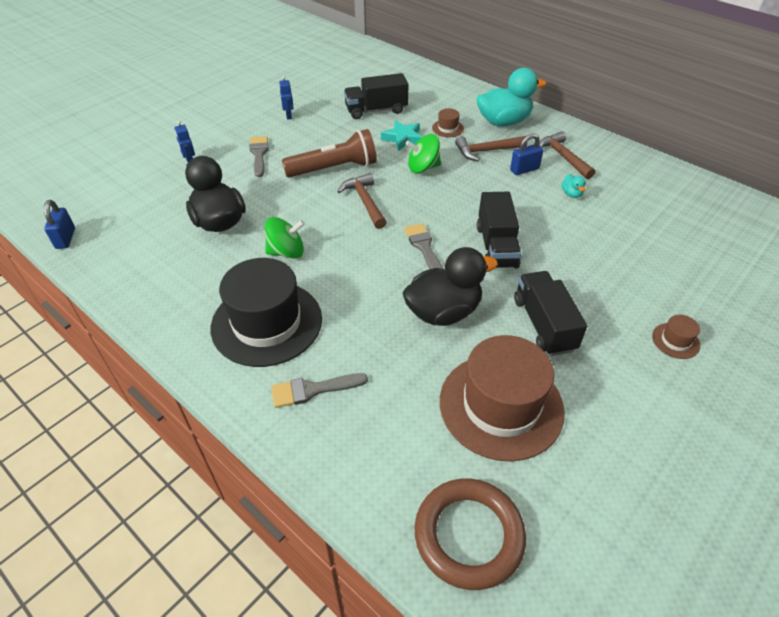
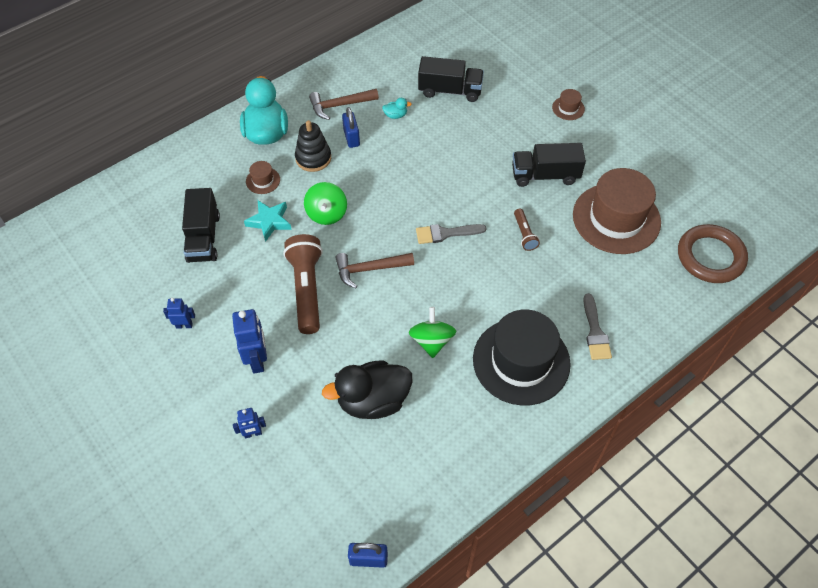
camera: 80 degrees left, 10 degrees up
grey brush [250,136,269,177] -> blue robot [232,309,267,373]
black duck [403,247,498,326] -> brown flashlight [514,209,540,251]
brown hammer [455,136,528,161] -> black stacking toy [295,120,331,172]
black truck [477,192,521,268] -> black truck moved to [418,56,484,102]

